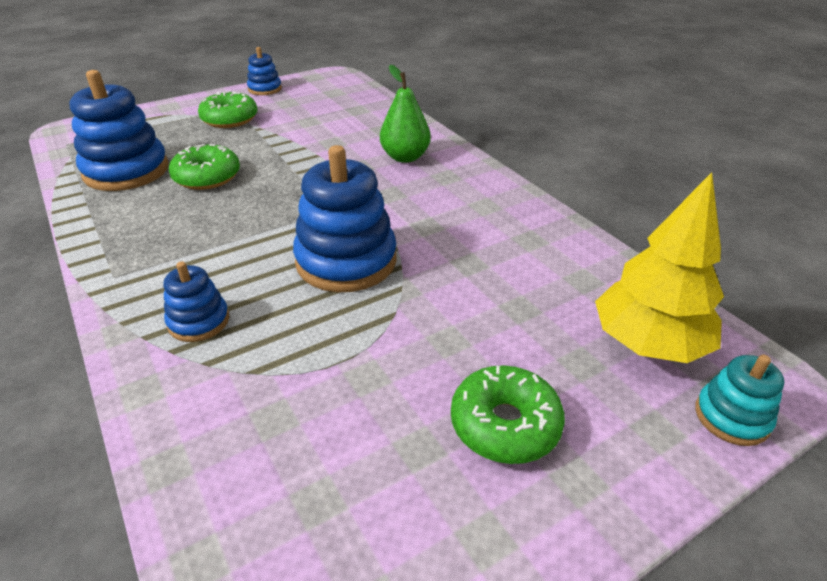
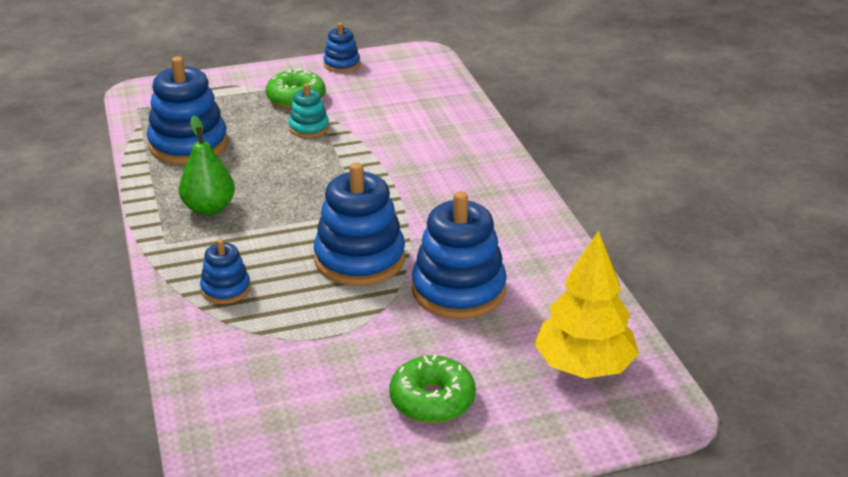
camera: 15 degrees right, 5 degrees down
green donut [169,144,240,190] -> none
green pear [380,65,431,163] -> green pear moved to [179,116,235,216]
turquoise stacking toy [695,355,784,446] -> turquoise stacking toy moved to [289,84,329,138]
none -> blue stacking toy [412,191,507,319]

